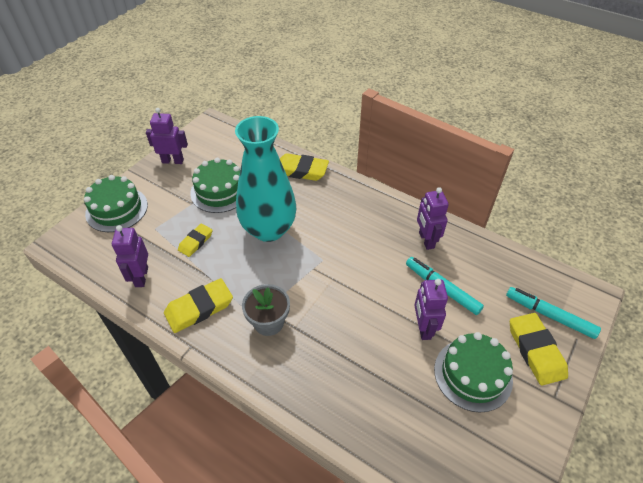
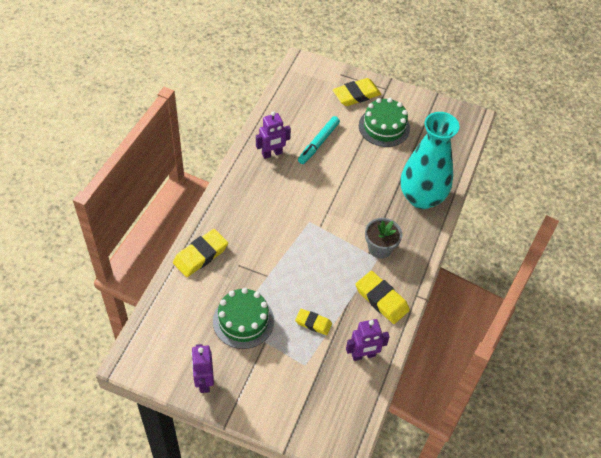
camera: 105 degrees left, 5 degrees up
green cake [84,175,148,232] -> none
turquoise vase [235,116,296,242] -> turquoise vase moved to [401,112,459,209]
yellow eraser [280,153,329,181] -> yellow eraser turned 45 degrees clockwise [173,229,228,277]
purple robot [414,279,448,340] -> none
turquoise marker [506,287,601,339] -> none

